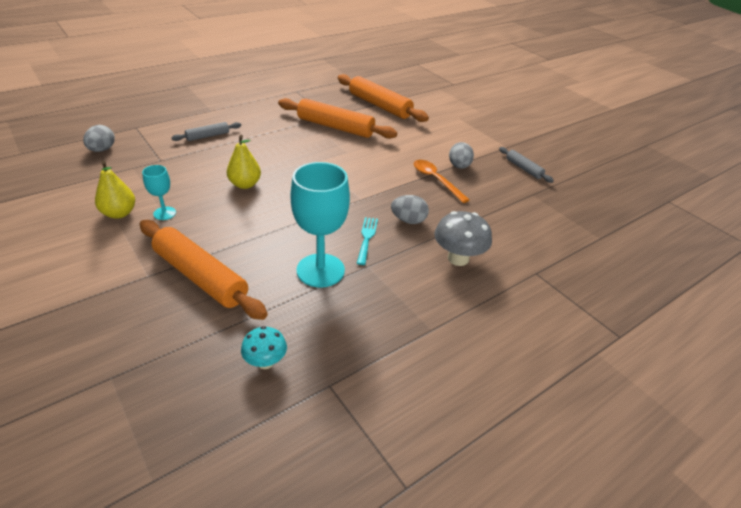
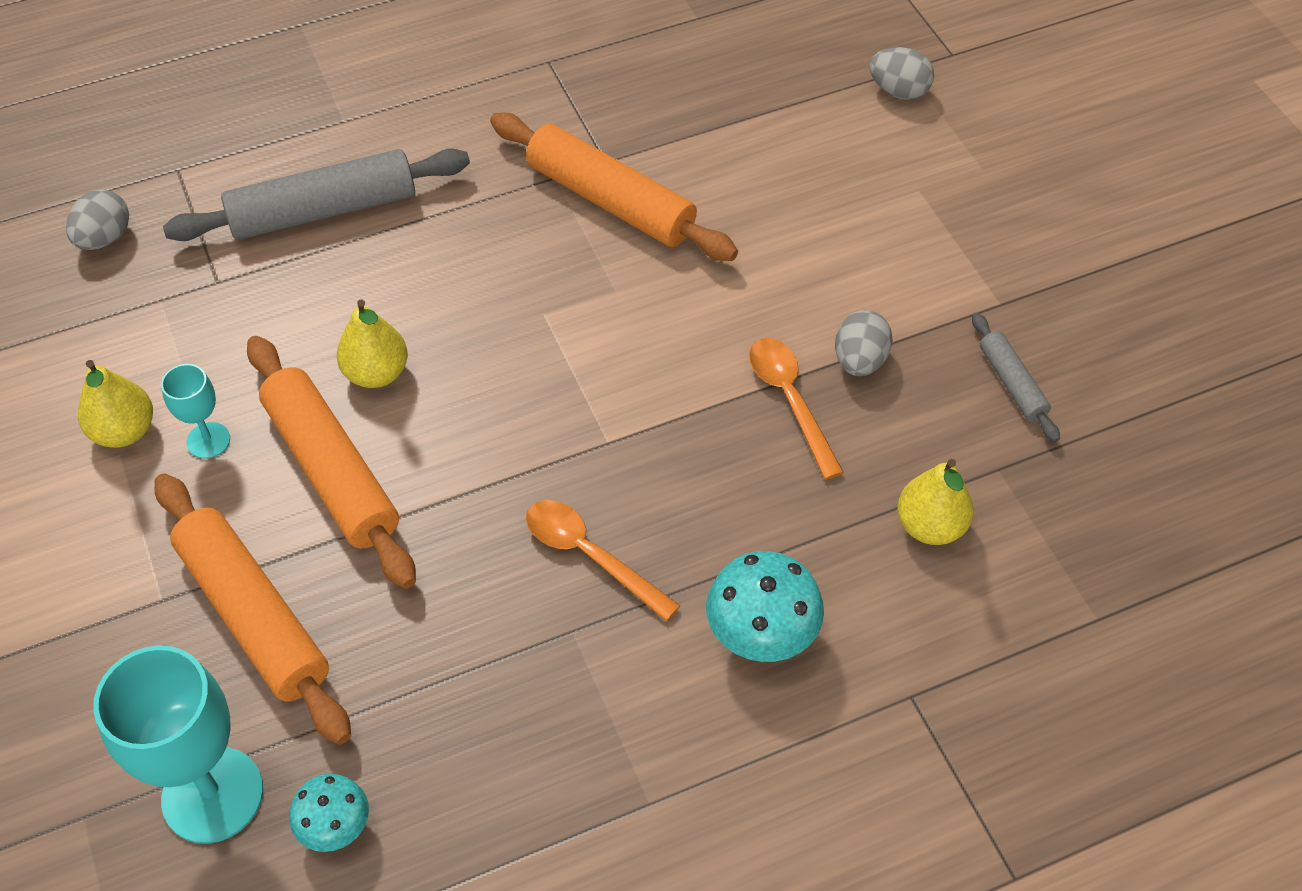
camera: 15 degrees right, 15 degrees up
grey rolling pin [171,122,241,141] -> grey rolling pin [163,149,470,241], size x1.98
turquoise goblet [290,162,350,288] -> turquoise goblet moved to [93,646,263,844]
orange rolling pin [338,74,429,122] -> orange rolling pin moved to [247,336,416,589]
turquoise fork [357,217,378,265] -> orange spoon [526,500,680,621]
grey egg [391,195,429,224] -> grey egg moved to [869,47,934,100]
grey mushroom [434,211,492,266] -> turquoise mushroom [706,551,824,662]
none -> yellow pear [897,459,974,545]

